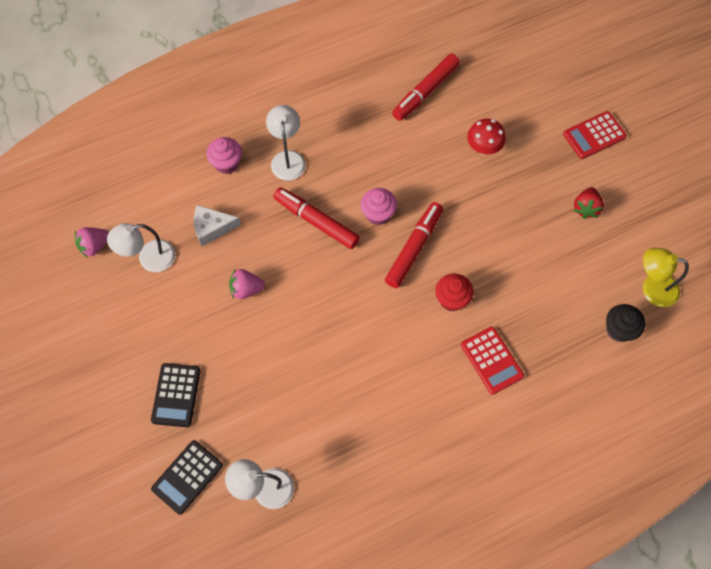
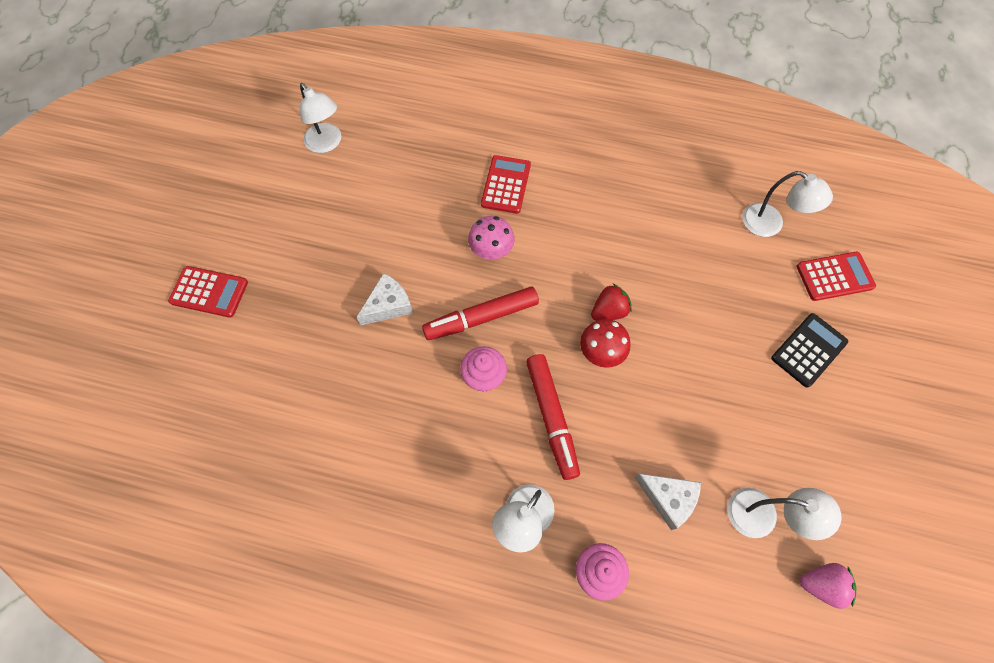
camera: 140 degrees left, 0 degrees up
black calculator [151,440,223,515] -> red calculator [796,252,876,301]
pink strawberry [229,269,265,299] -> none
red marker [392,54,460,121] -> none
red cupcake [435,274,474,311] -> pink mushroom [468,216,515,259]
red mushroom [467,118,506,155] -> red mushroom moved to [580,319,630,368]
red strawberry [573,187,604,219] -> red strawberry moved to [591,284,632,321]
black cupcake [606,304,645,342] -> none
yellow lamp [643,248,689,307] -> white lamp [300,83,341,153]
none -> white cheese [356,273,413,325]

